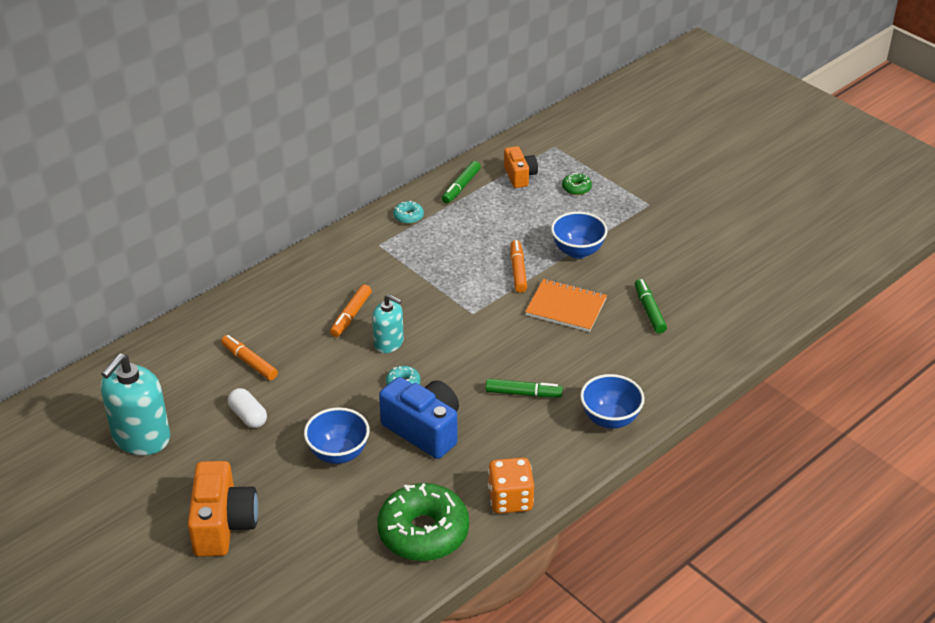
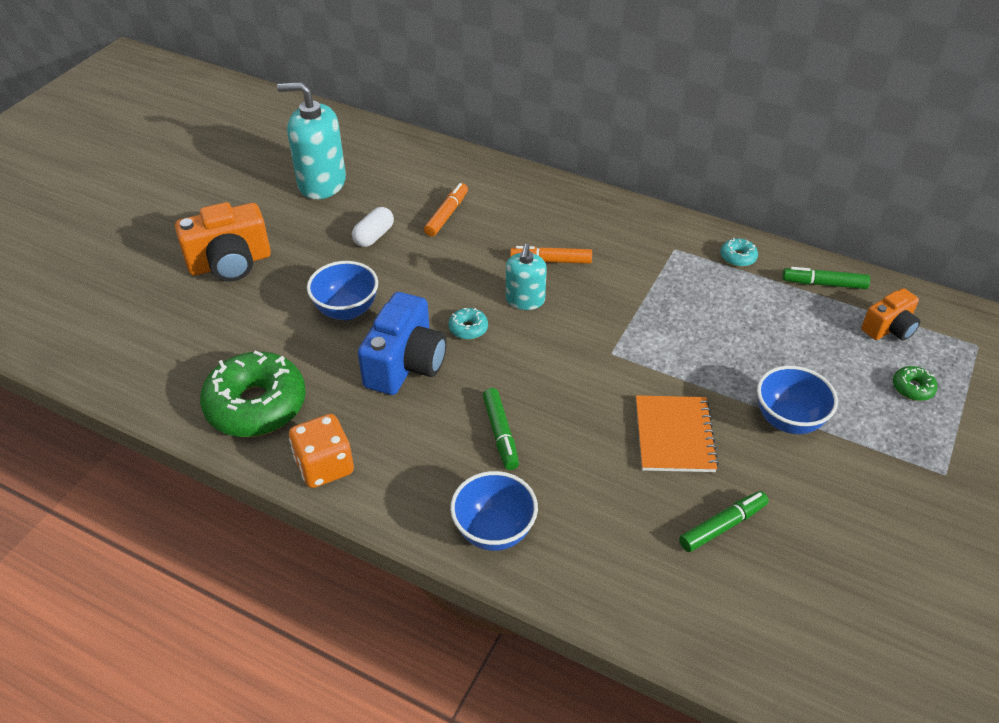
camera: 70 degrees right, 5 degrees up
orange marker [510,240,527,293] -> none

